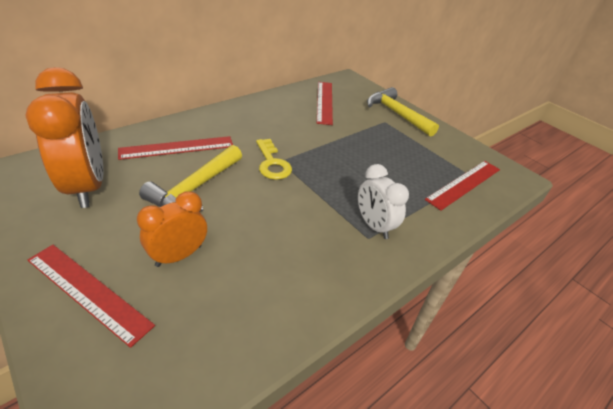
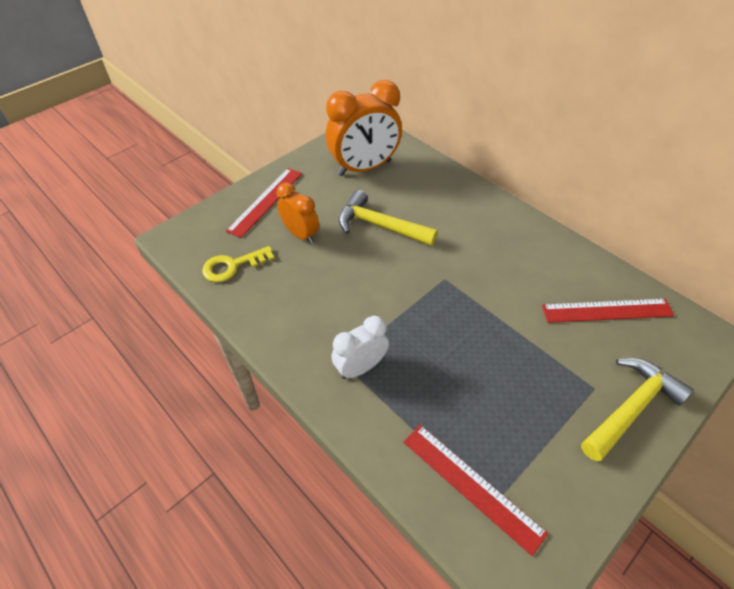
camera: 90 degrees right, 10 degrees up
red ruler [118,136,233,160] -> none
yellow key [256,139,292,180] -> yellow key moved to [202,246,274,282]

